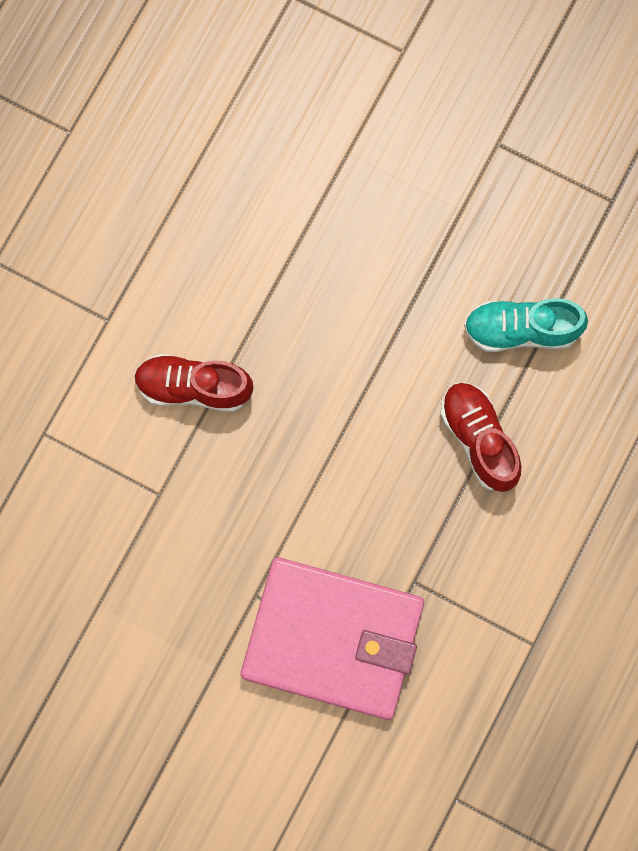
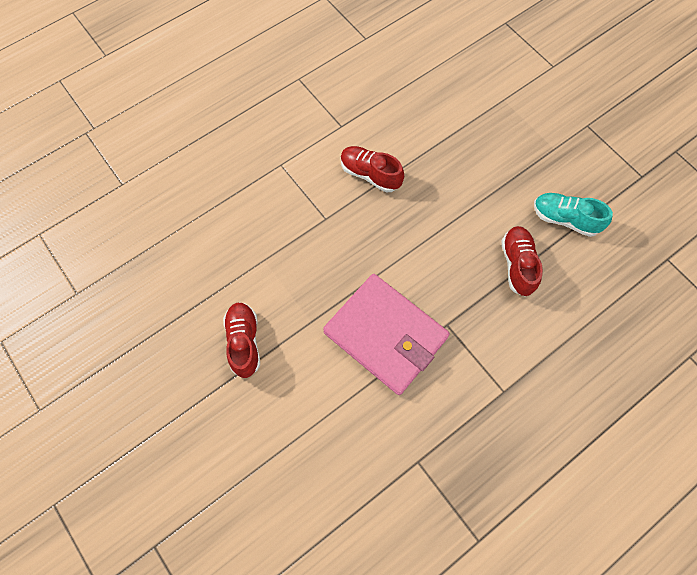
camera: 25 degrees right, 10 degrees down
none -> red shoe [223,302,260,378]

